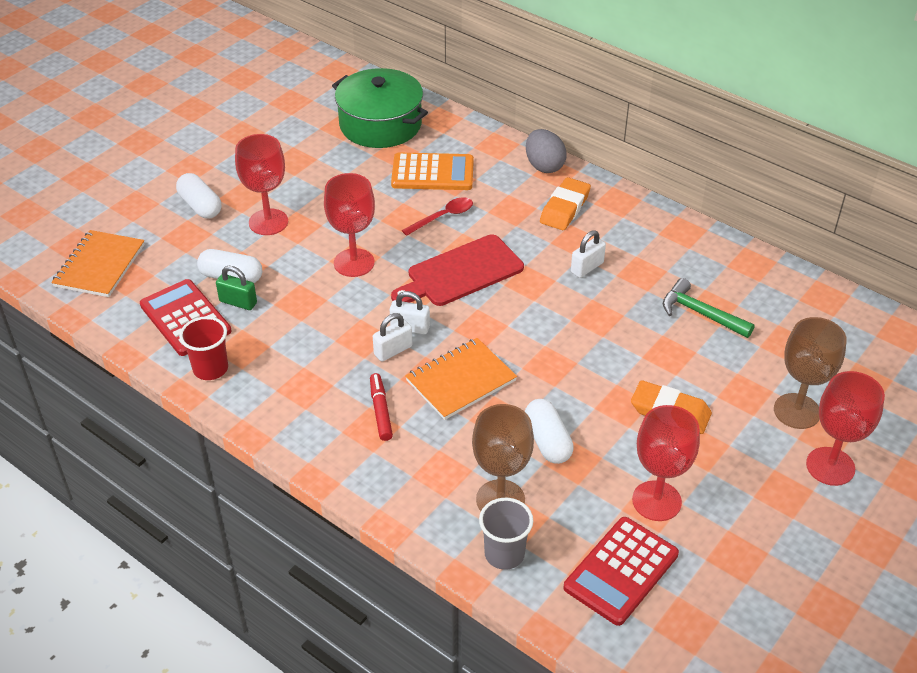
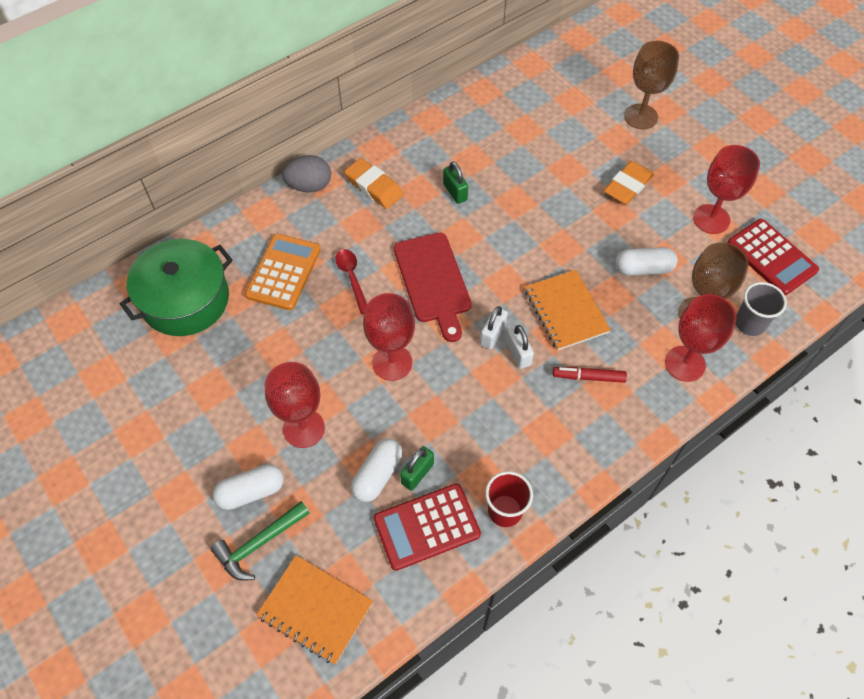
camera: 75 degrees left, 15 degrees up
white padlock [571,230,606,278] -> green padlock [443,161,468,204]
green hammer [663,278,755,338] -> green hammer moved to [211,501,310,581]
red goblet [806,371,885,486] -> red goblet moved to [665,294,737,382]

